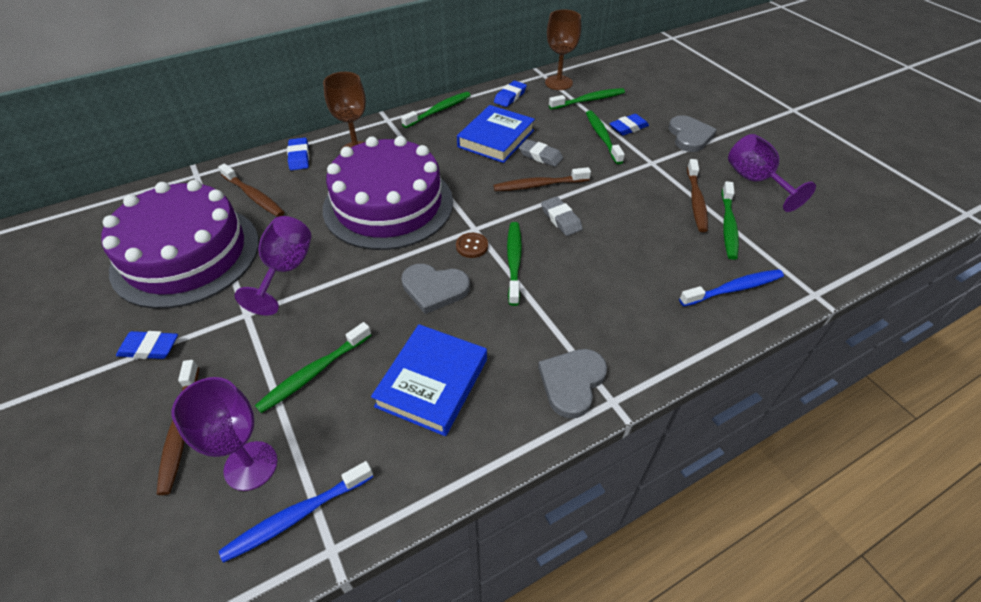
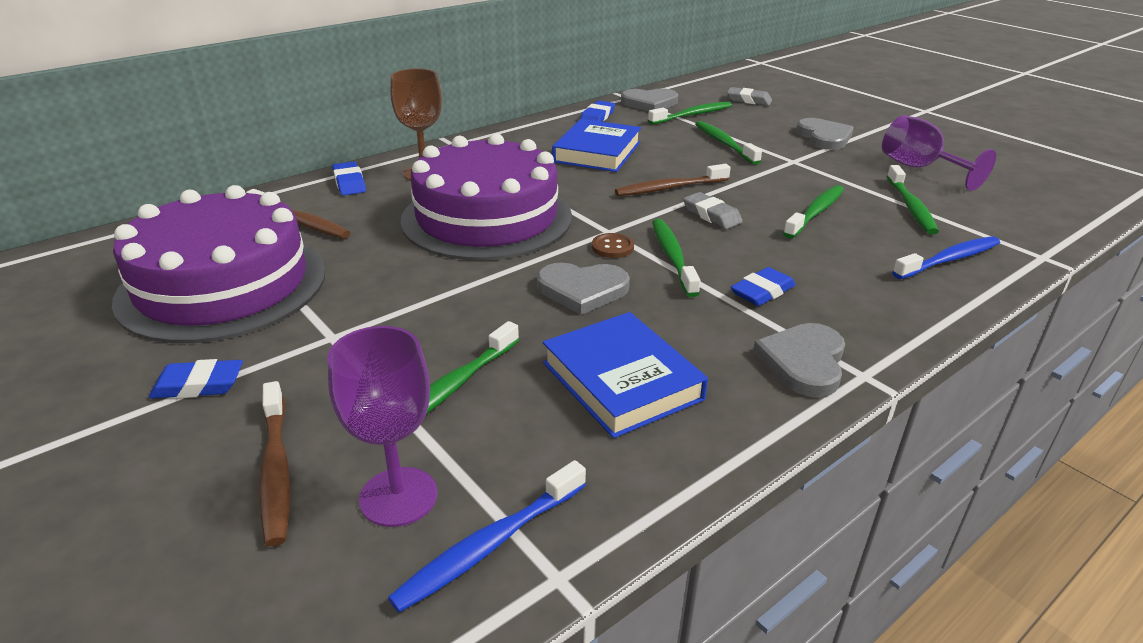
camera: 10 degrees left, 15 degrees down
purple goblet [234,216,311,316] -> none
blue book [371,324,487,436] -> blue book turned 45 degrees counterclockwise [543,312,708,438]
green toothbrush [401,92,471,128] -> green toothbrush moved to [783,185,844,238]
grey eraser [519,139,563,167] -> grey eraser moved to [727,87,772,106]
brown goblet [545,9,581,90] -> grey heart [621,88,678,111]
blue eraser [609,114,649,136] -> blue eraser moved to [731,267,796,306]
brown toothbrush [687,159,708,232] -> none

